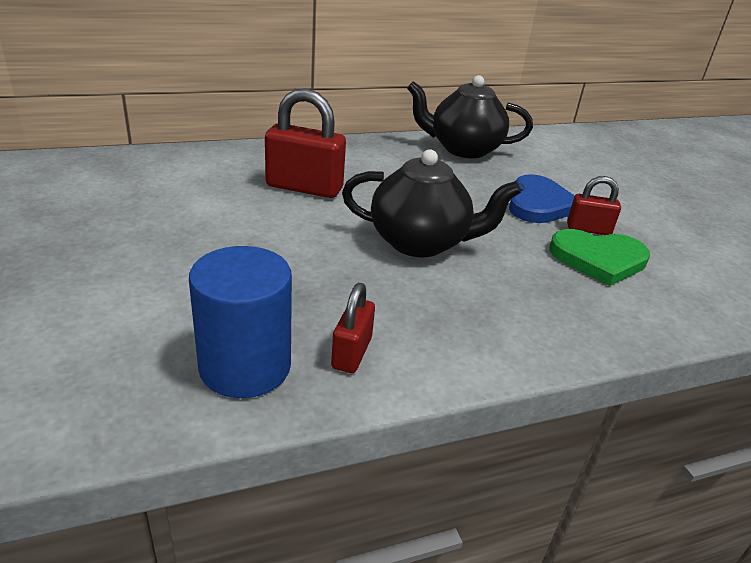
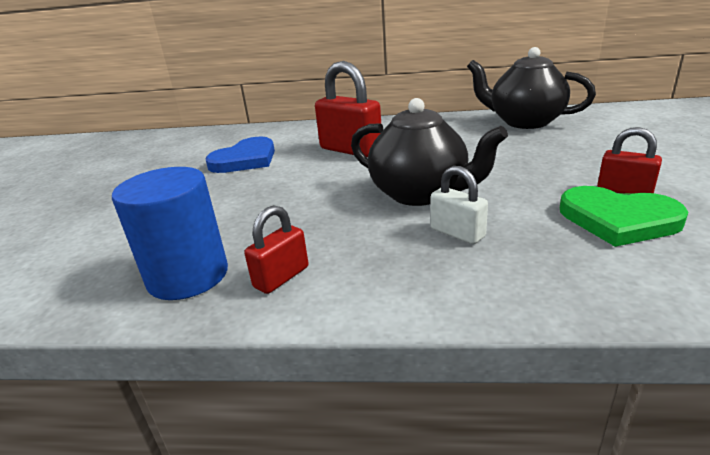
camera: 30 degrees right, 5 degrees down
blue heart [509,174,575,223] -> blue heart moved to [206,136,275,173]
none -> white padlock [431,166,488,244]

